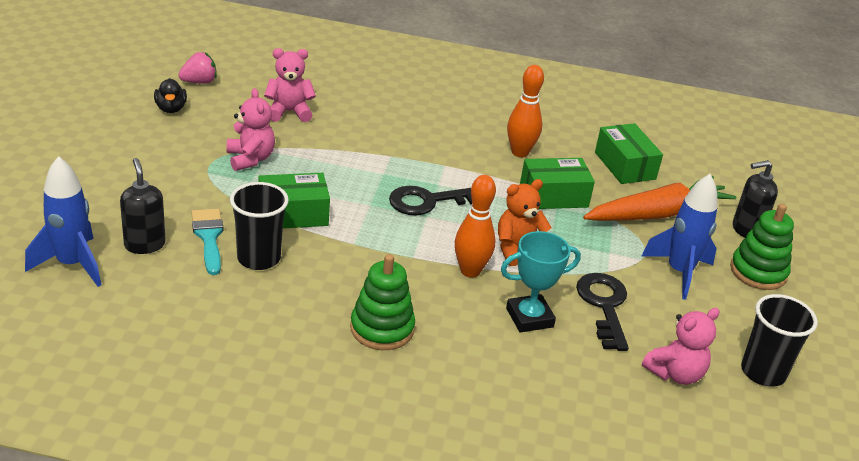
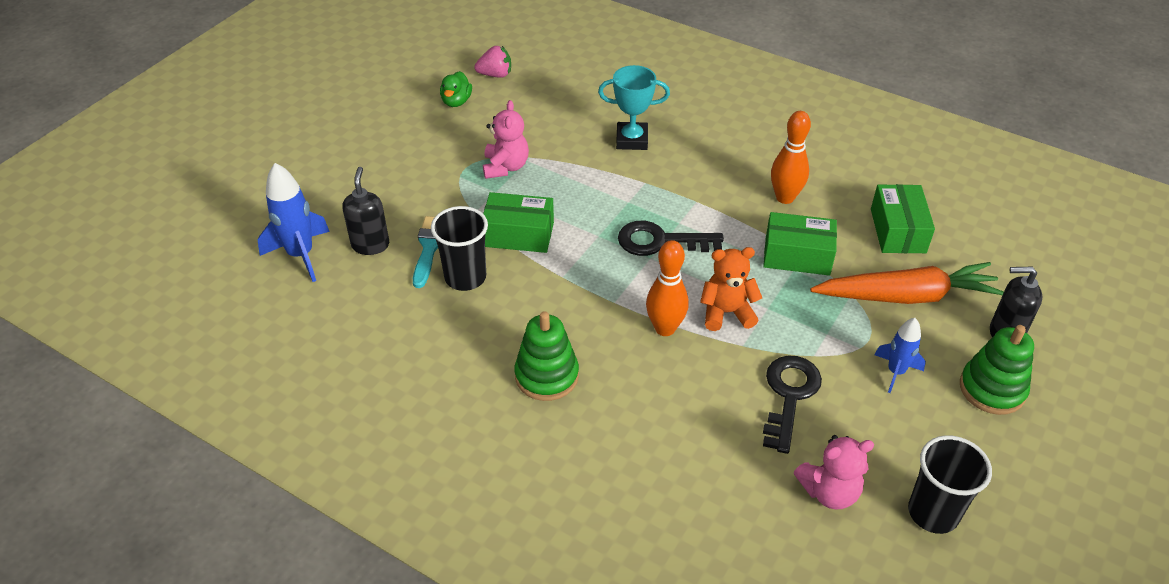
camera: 25 degrees right, 10 degrees up
black duck [154,78,187,113] -> green duck [440,71,472,107]
pink teddy bear [264,48,316,122] -> none
turquoise trophy [501,231,581,333] -> turquoise trophy moved to [598,65,670,150]
blue rocket [642,174,718,300] -> blue rocket [875,318,926,393], size x0.62

